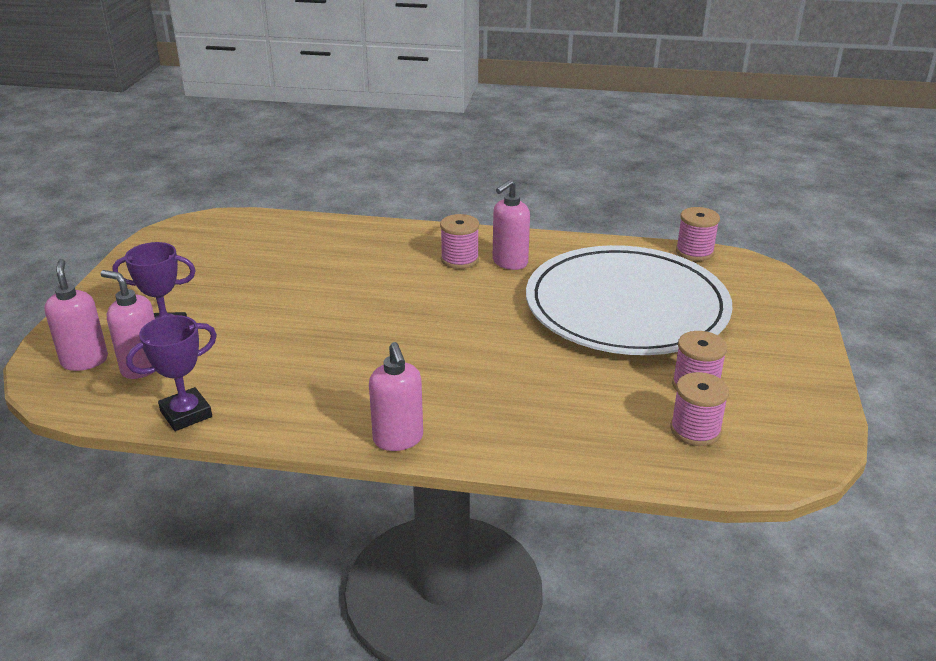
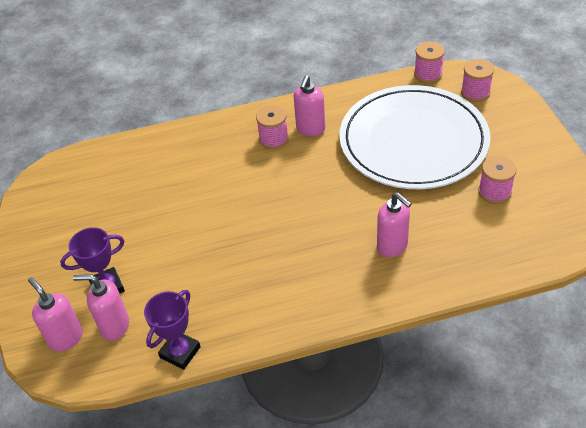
camera: 20 degrees left, 15 degrees up
pink soap dispenser [369,342,423,451] -> pink soap dispenser moved to [377,192,412,257]
pink spool [670,372,729,446] -> pink spool moved to [461,59,494,102]

